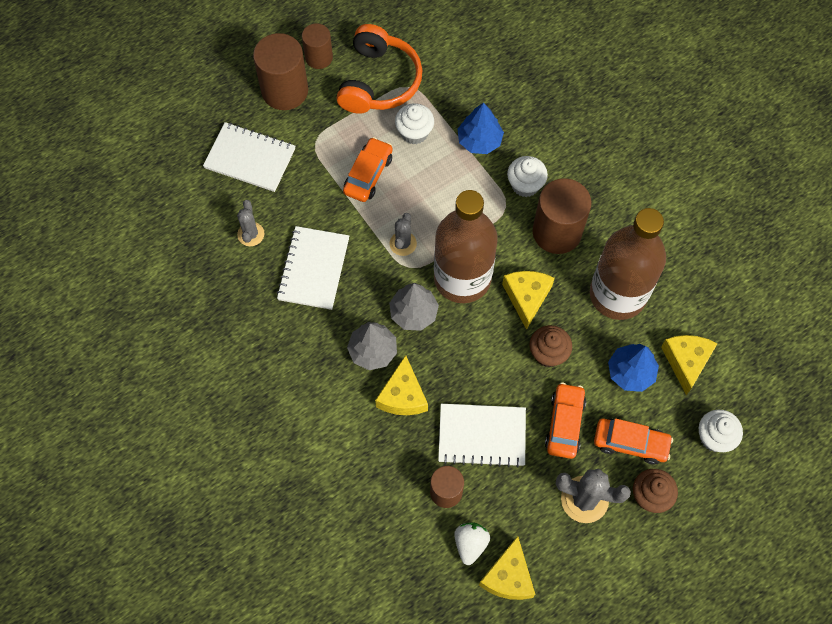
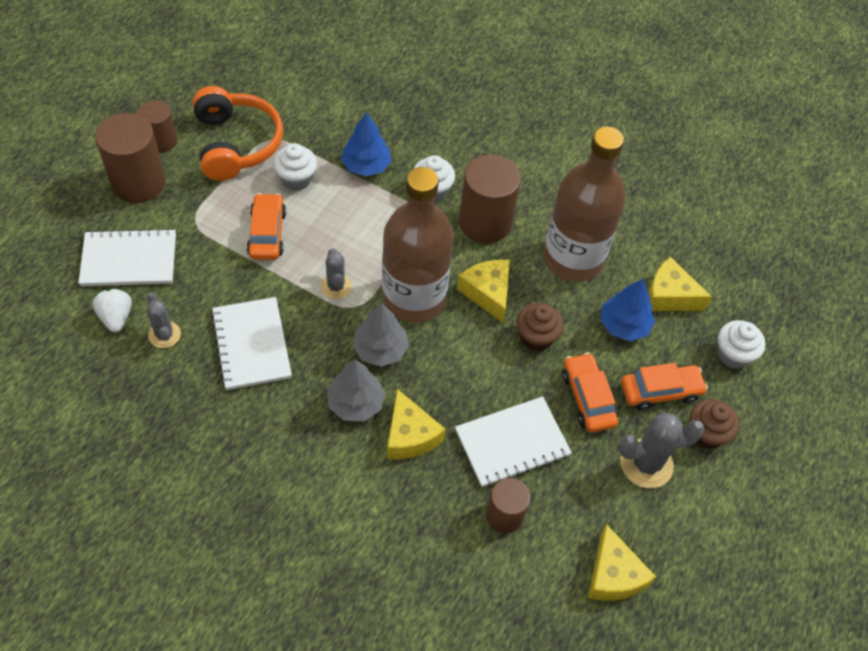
camera: 30 degrees left, 10 degrees down
white strawberry [454,522,490,565] -> white strawberry moved to [92,289,132,332]
yellow cheese [661,335,718,395] -> yellow cheese turned 45 degrees counterclockwise [648,257,712,311]

